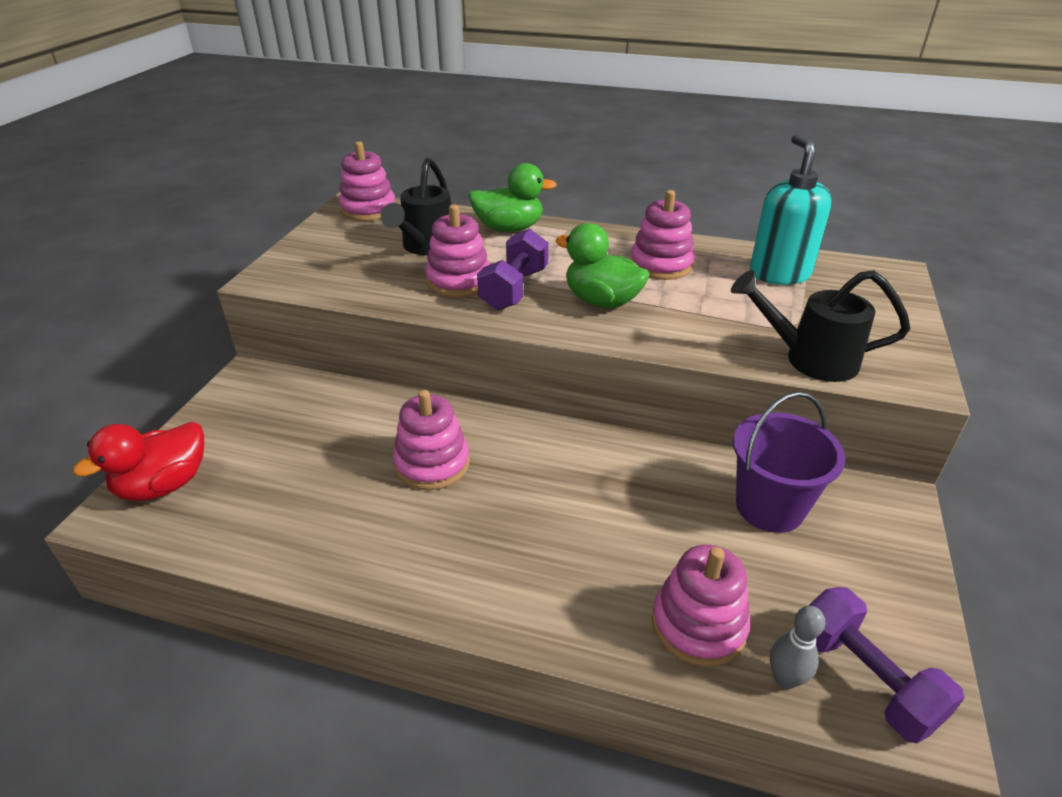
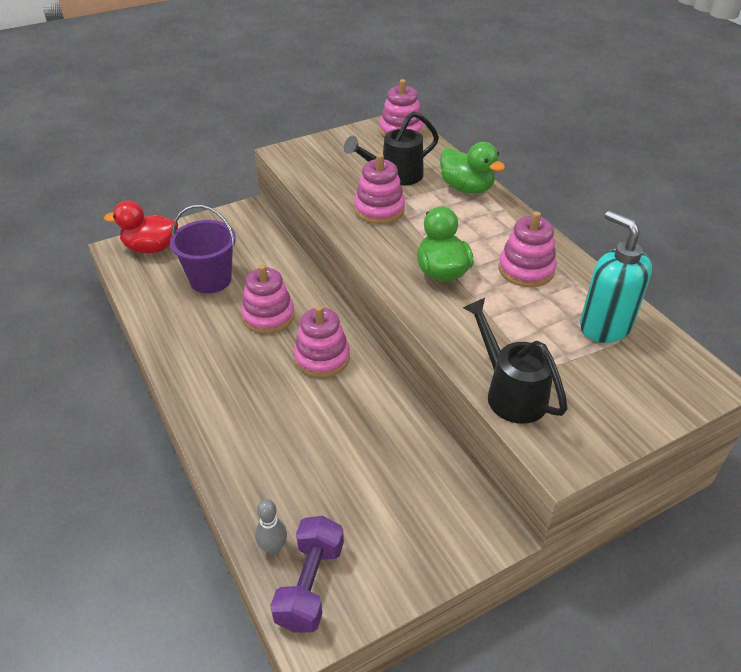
camera: 45 degrees right, 5 degrees up
purple dumbbell [477,229,549,310] -> none
pink stacking toy [652,545,750,667] -> pink stacking toy moved to [294,305,350,378]
purple bucket [733,392,845,533] -> purple bucket moved to [170,205,236,293]
turquoise soap dispenser [750,134,832,285] -> turquoise soap dispenser turned 75 degrees counterclockwise [580,210,652,343]

